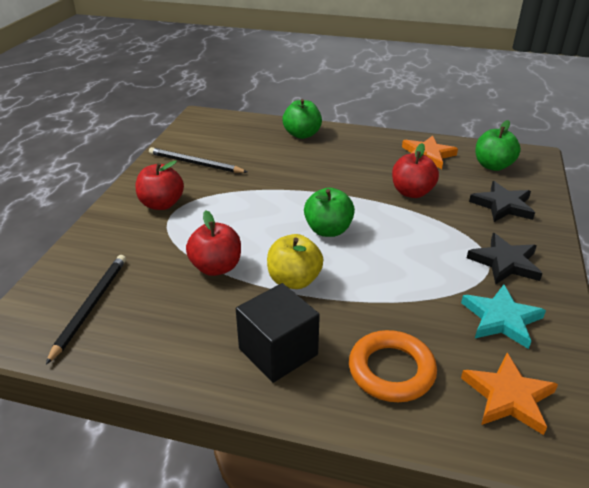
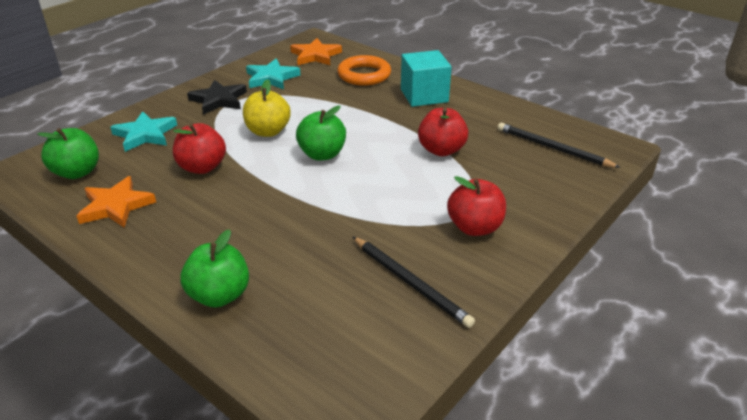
camera: 155 degrees left, 0 degrees up
black pencil [46,255,126,365] -> black pencil turned 90 degrees clockwise [498,123,621,168]
black cube [236,283,320,383] -> turquoise cube [401,50,452,107]
yellow apple [267,234,323,289] -> yellow apple moved to [243,79,291,137]
black star [469,181,535,222] -> turquoise star [110,111,177,152]

